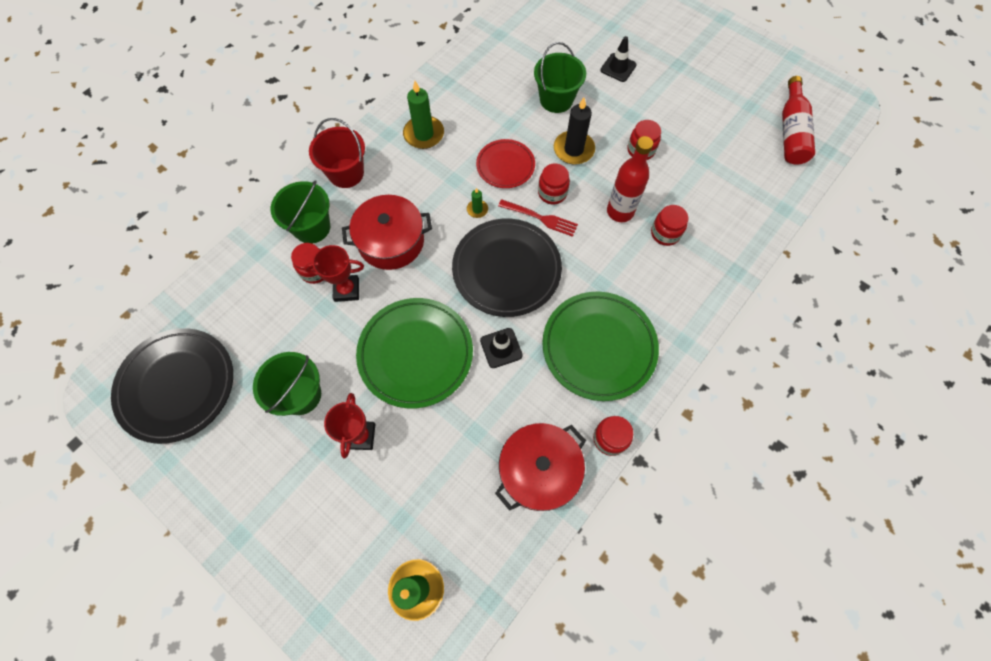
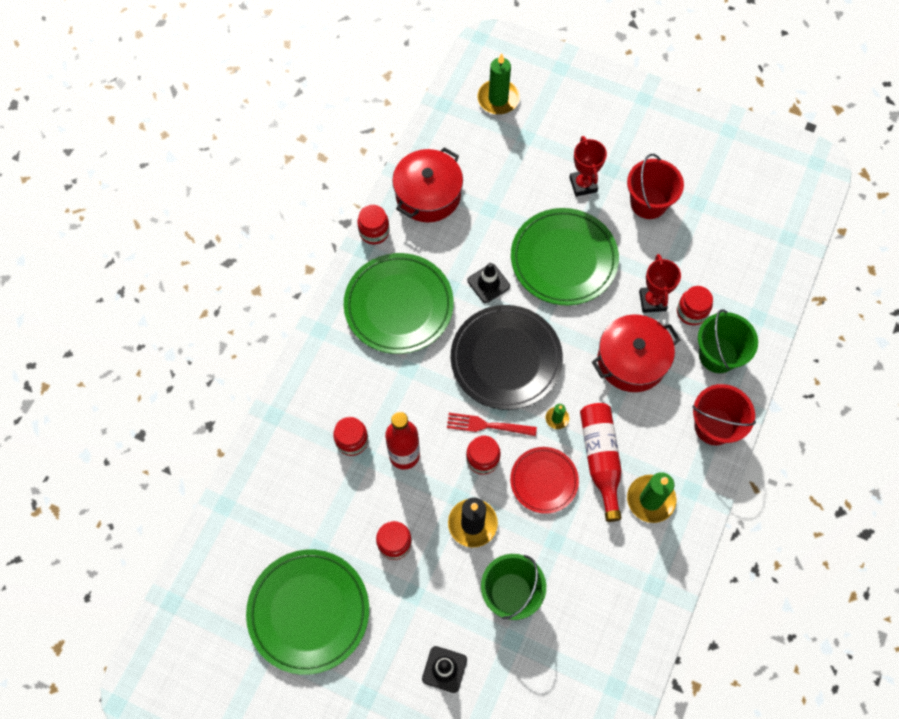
camera: 165 degrees right, 0 degrees up
black plate [111,328,233,444] -> none
green bucket [253,352,321,416] -> red bucket [627,154,684,219]
red trophy [304,245,364,302] -> red trophy turned 75 degrees counterclockwise [639,254,681,313]
red bottle [782,76,815,165] -> red bottle moved to [580,403,622,522]
none -> green plate [246,550,369,675]

